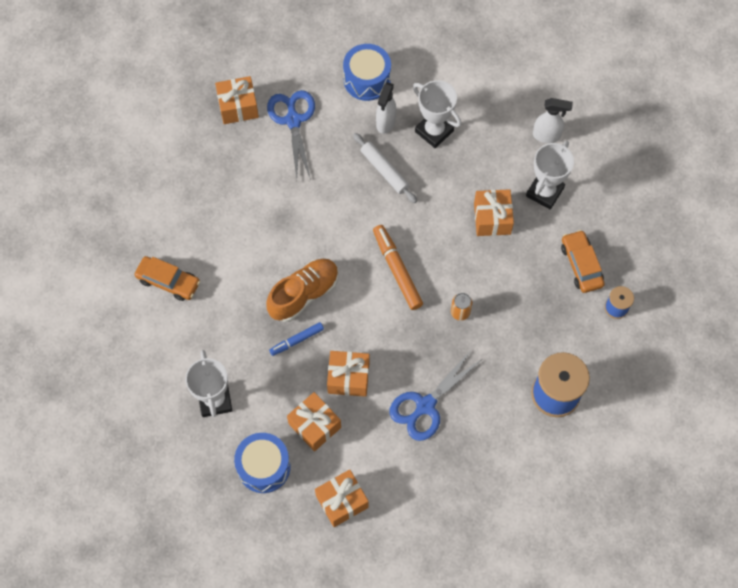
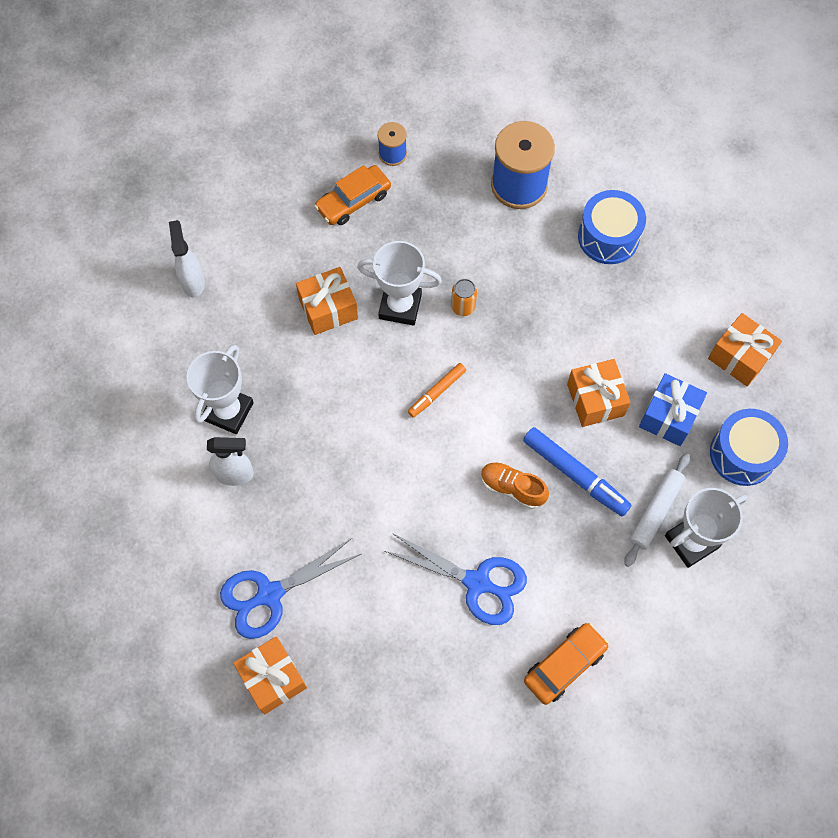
camera: 110 degrees left, 0 degrees up
orange car [134,256,200,301] -> orange car turned 45 degrees clockwise [524,623,609,705]
orange shoe [266,259,339,322] -> orange shoe [481,462,549,509], size x0.64
blue marker [269,322,324,356] -> blue marker [523,427,631,517], size x1.64
orange gift [287,392,341,452] -> blue gift [639,373,707,446]
blue drum [343,44,391,101] -> blue drum moved to [578,190,646,264]
white rolling pin [353,133,417,203] -> white rolling pin moved to [624,453,690,567]
orange marker [373,225,423,310] -> orange marker [408,363,466,418], size x0.61
blue scissors [390,349,482,441] -> blue scissors moved to [385,533,527,625]
white trophy [526,141,574,209] -> white trophy moved to [357,241,442,326]

